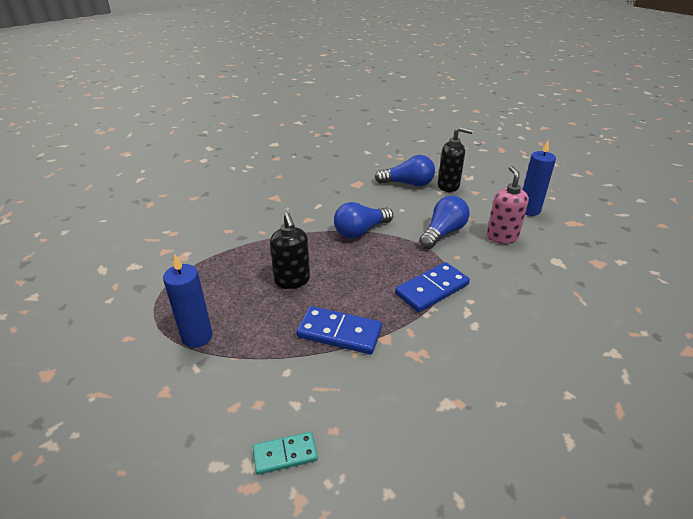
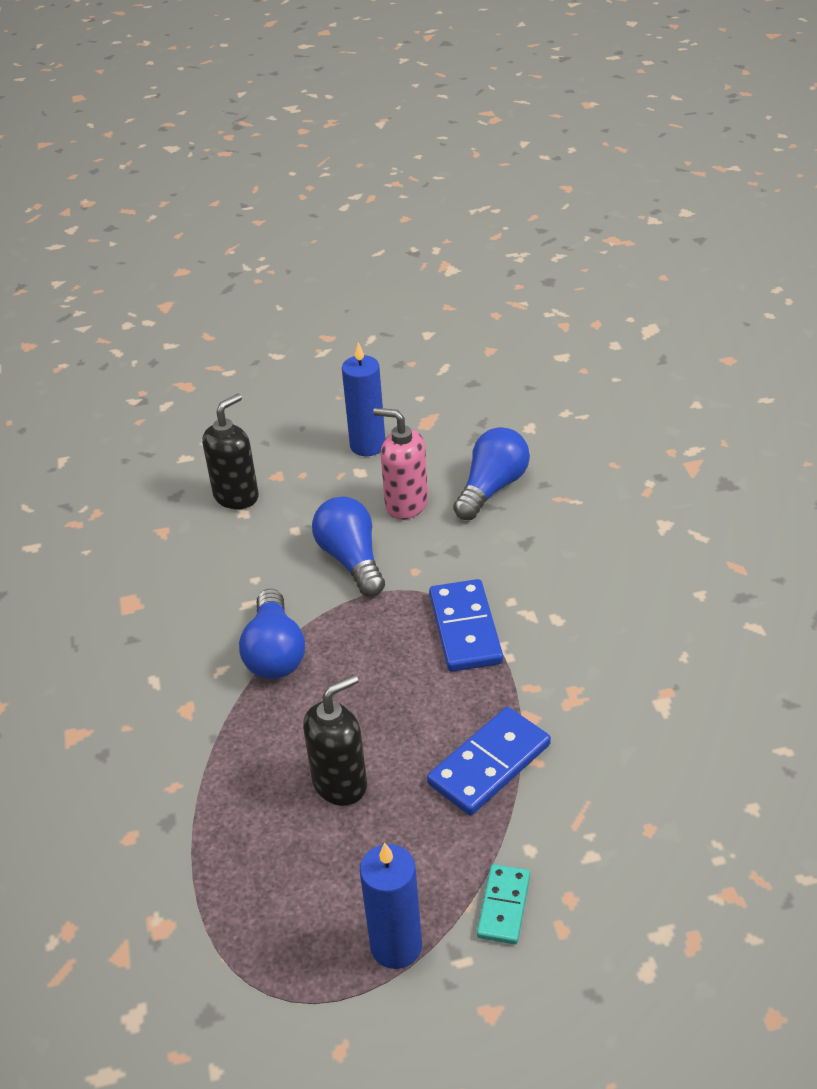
camera: 60 degrees left, 5 degrees up
turquoise domino [253,432,318,475] -> turquoise domino moved to [477,864,530,944]
black soap dispenser [270,213,310,289] -> black soap dispenser turned 45 degrees counterclockwise [303,675,367,806]
blue light bulb [375,155,435,186] -> blue light bulb moved to [453,427,530,520]

